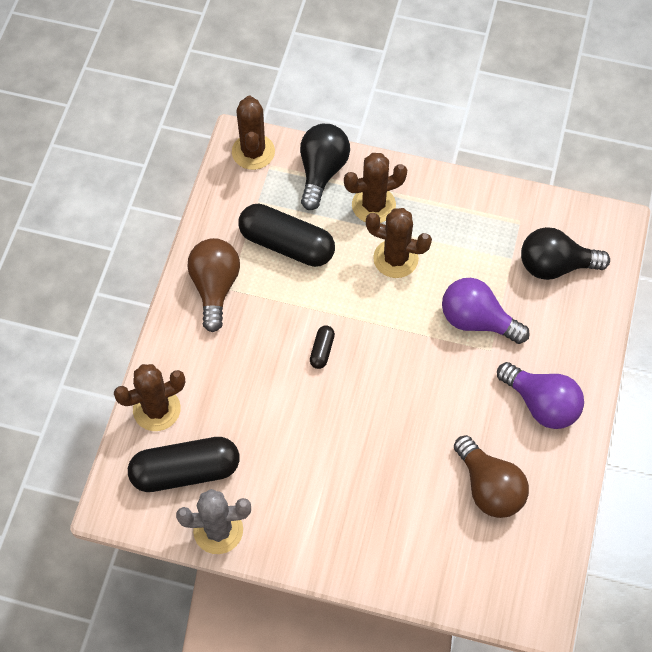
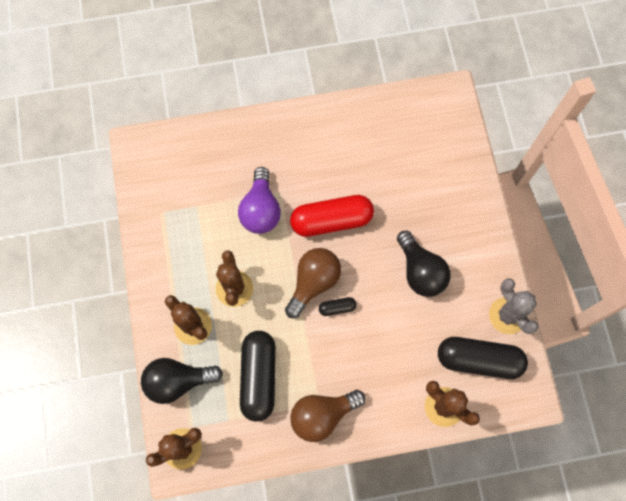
camera: 115 degrees left, 10 degrees up
black capsule [128,437,240,492] -> black capsule turned 45 degrees counterclockwise [438,337,528,379]
brown light bulb [454,435,529,518] -> brown light bulb moved to [285,248,341,318]
purple light bulb [497,362,584,429] -> none
black light bulb [521,227,610,280] -> black light bulb moved to [397,231,451,297]
none -> red capsule [290,195,374,237]

